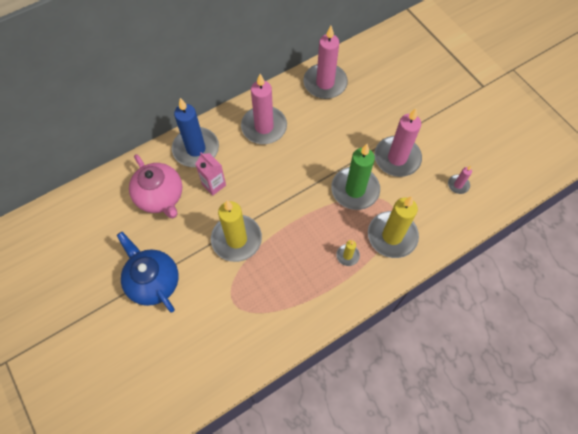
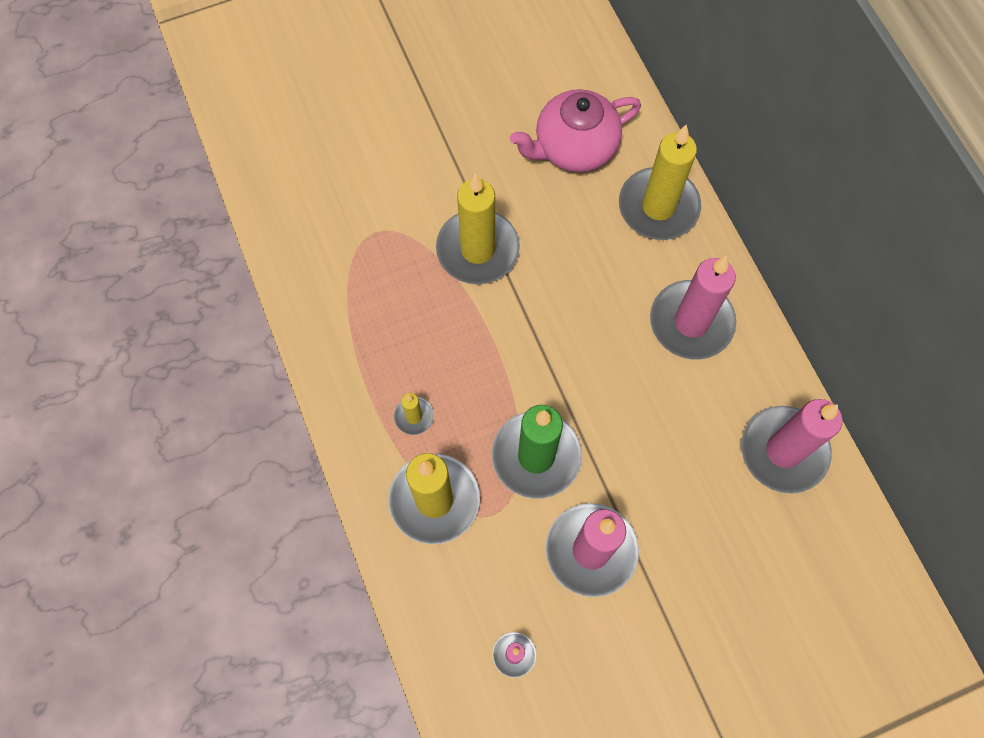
camera: 100 degrees right, 5 degrees up
blue teapot [117,232,179,312] -> none
blue candle [172,98,219,167] -> yellow candle [619,124,701,240]
pink carton [195,152,226,196] -> none

